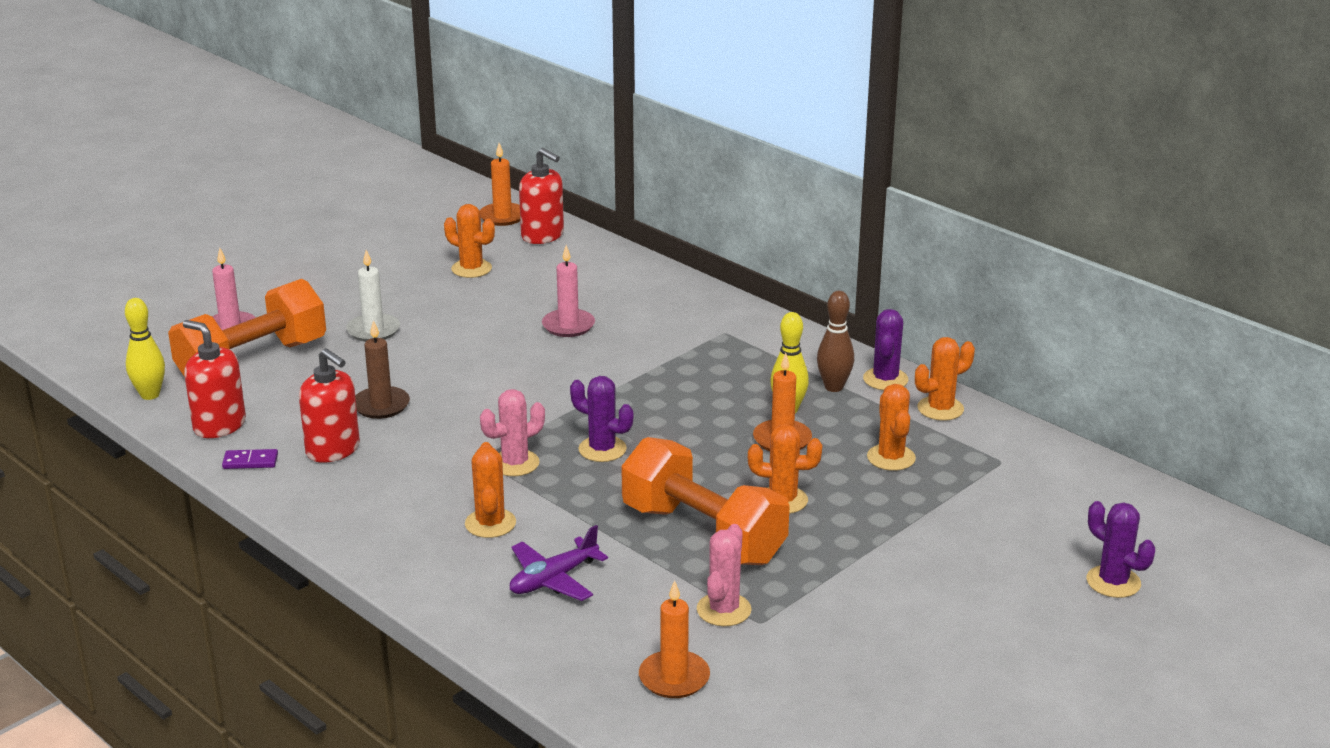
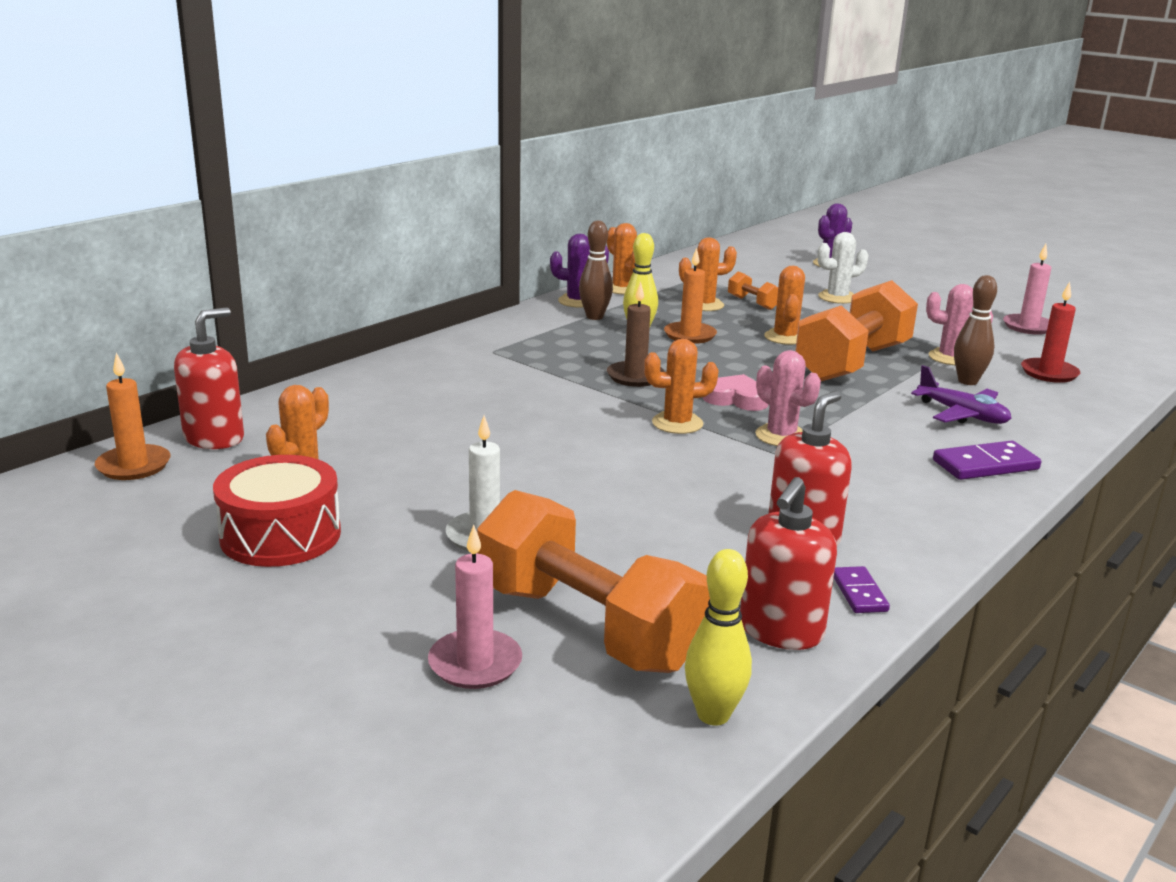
camera: 95 degrees left, 5 degrees down
brown candle [355,320,410,419] -> brown candle moved to [607,282,665,387]
orange cactus [465,442,516,538] -> orange cactus moved to [644,339,719,434]
pink candle [542,245,595,337] -> pink candle moved to [1003,244,1051,335]
purple cactus [570,376,633,462] -> pink heart [703,374,768,411]
orange candle [639,580,710,698] -> red candle [1021,282,1080,383]
none -> red drum [213,455,341,567]
none -> orange dumbbell [728,271,778,310]
none -> white cactus [817,232,869,304]
none -> purple domino [933,440,1041,480]
none -> brown bowling pin [954,275,997,385]

